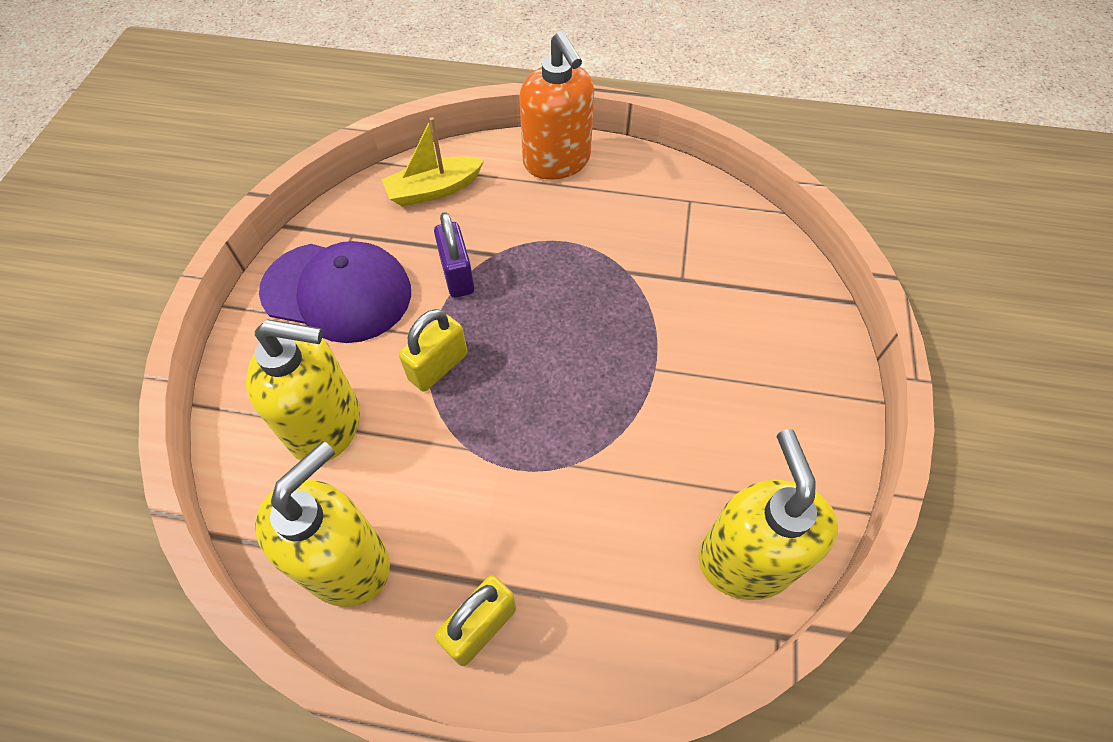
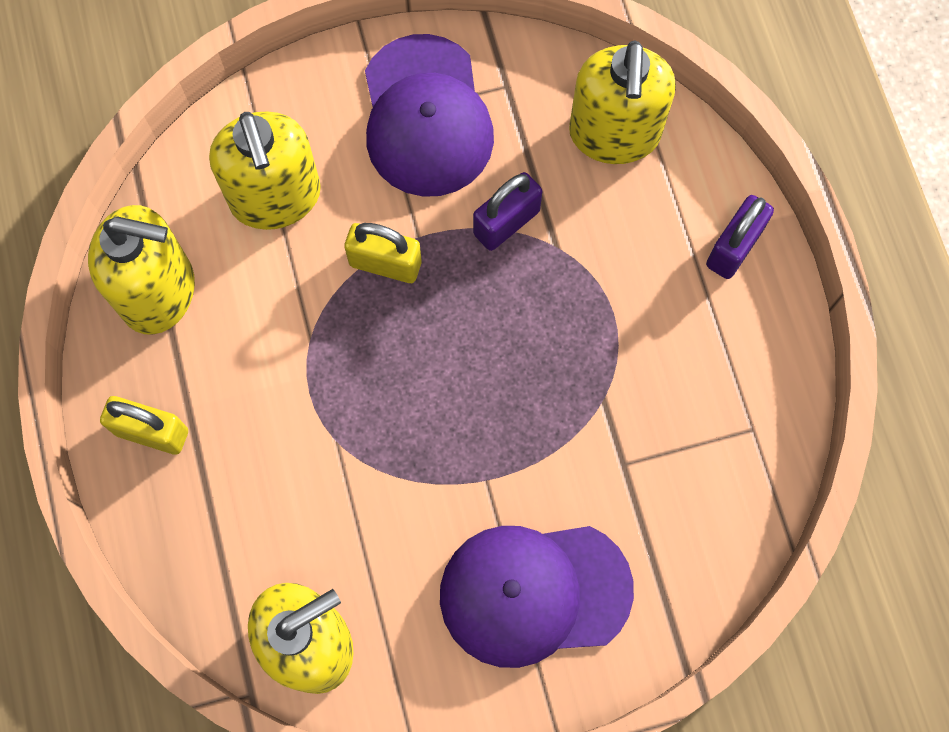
camera: 65 degrees right, 15 degrees up
yellow boat [381,117,484,207] -> yellow soap dispenser [569,41,676,164]
orange soap dispenser [519,31,594,180] -> purple padlock [706,195,774,279]
none -> purple cap [440,526,634,668]

